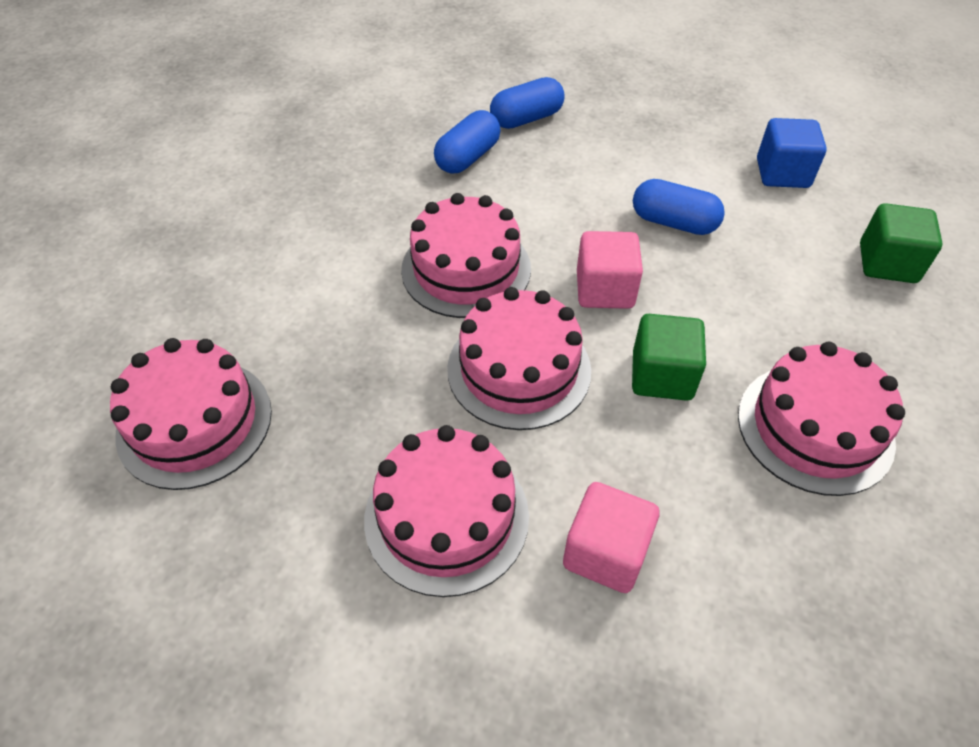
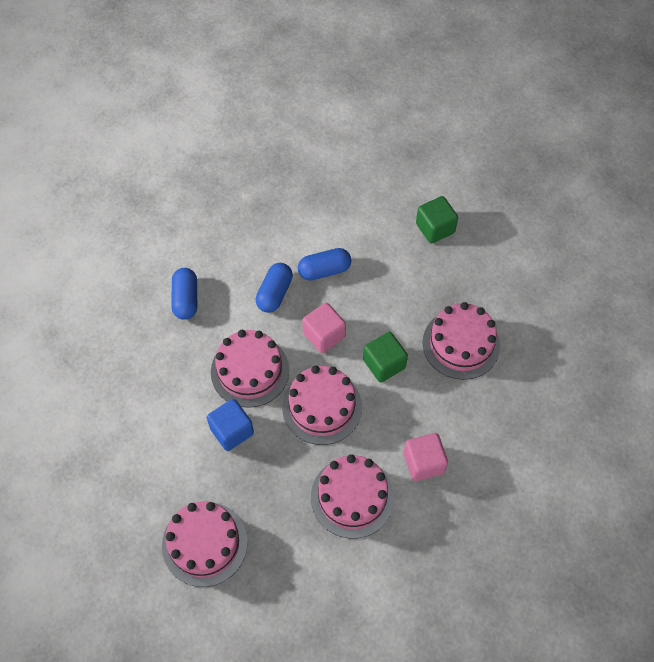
camera: 40 degrees left, 10 degrees up
blue capsule [490,77,565,129] -> blue capsule moved to [256,263,293,313]
blue cube [757,118,827,188] -> blue cube moved to [207,399,254,451]

